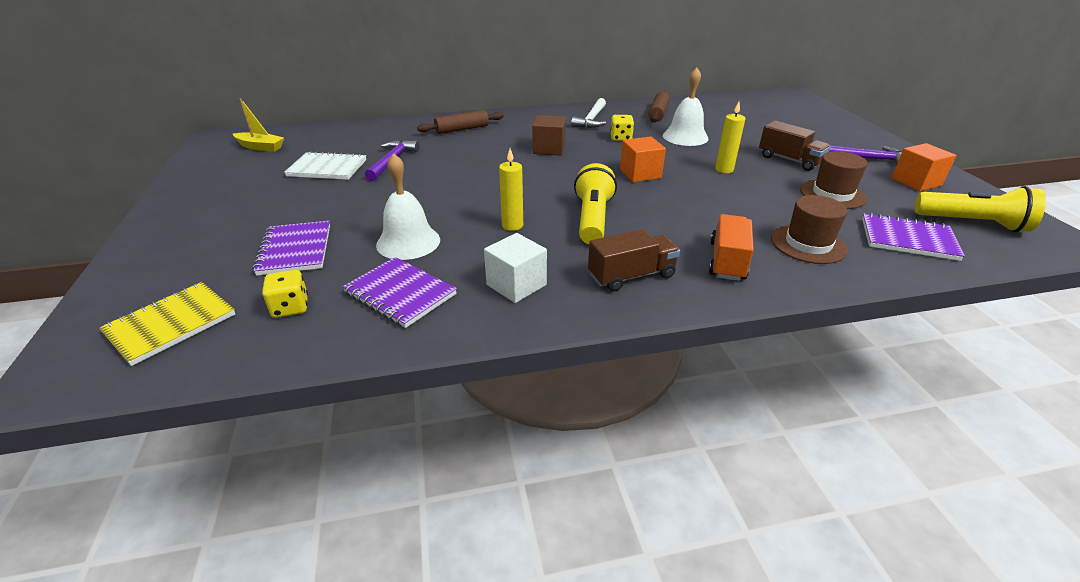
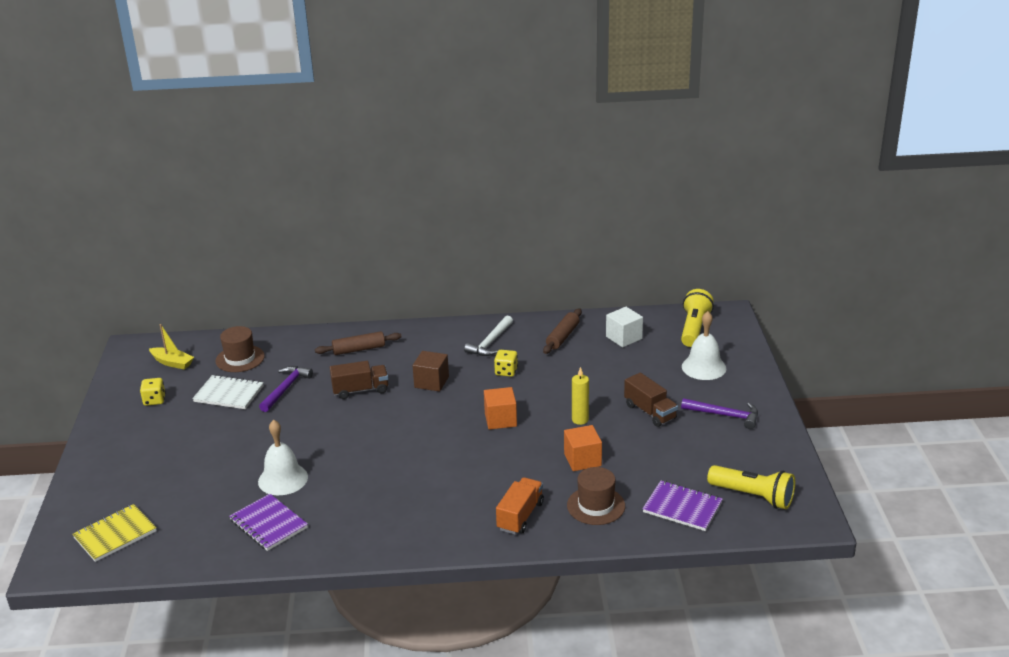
camera: 10 degrees right, 5 degrees down
purple notebook [253,221,330,276] -> none
yellow dice [262,270,308,318] -> yellow dice moved to [140,378,166,406]
white cube [484,233,547,303] -> white cube moved to [606,307,643,347]
yellow candle [499,149,523,231] -> none
yellow flashlight [574,163,617,244] -> yellow flashlight moved to [681,289,714,347]
brown truck [588,229,680,292] -> brown truck moved to [330,361,388,399]
white bell [663,68,709,146] -> white bell moved to [682,311,726,380]
brown hat [800,151,868,209] -> brown hat moved to [215,326,265,372]
orange cube [892,143,957,191] -> orange cube moved to [564,425,602,471]

